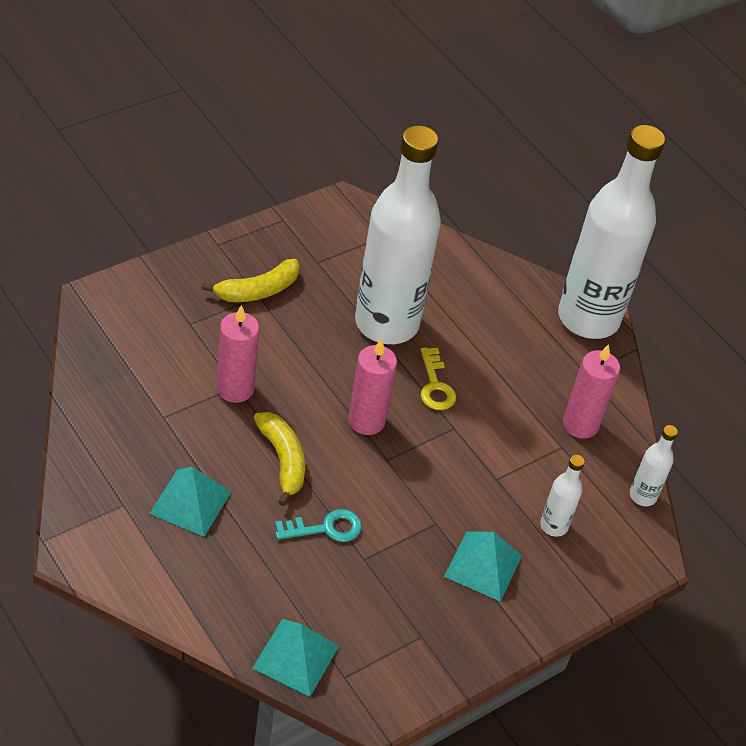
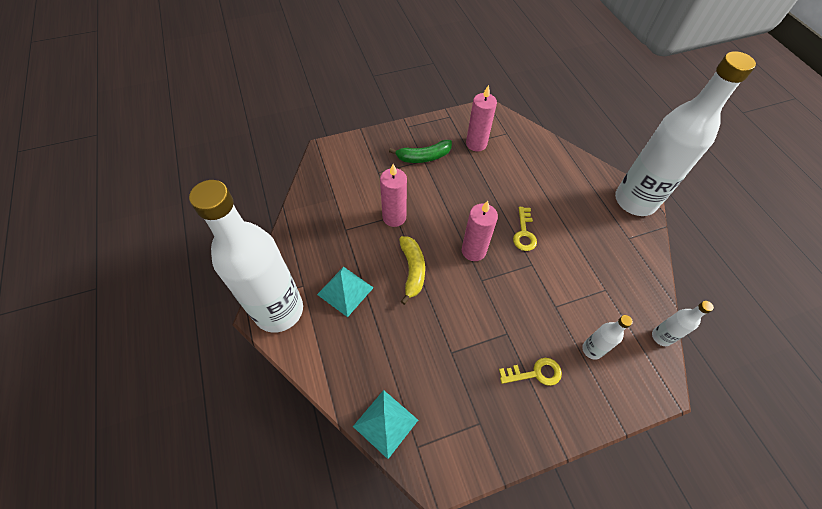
camera: 20 degrees right, 10 degrees up
yellow banana [202,259,300,302] -> green banana [389,140,452,163]
turquoise key [275,509,362,542] -> none
white bottle [355,126,441,344] -> white bottle moved to [189,180,303,333]
turquoise pyramid [444,531,522,602] -> yellow key [499,358,562,386]
pink candle [563,344,620,439] -> pink candle moved to [466,85,497,151]

